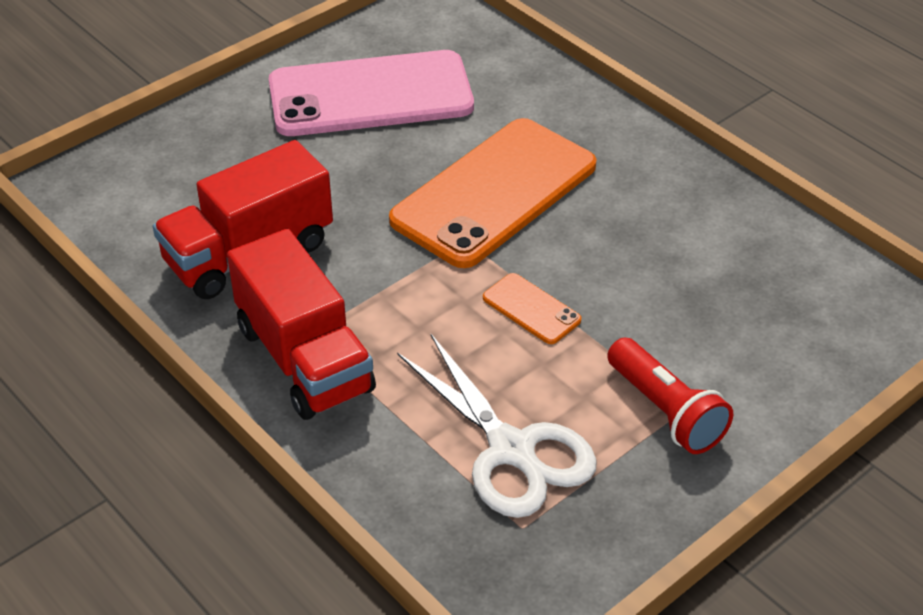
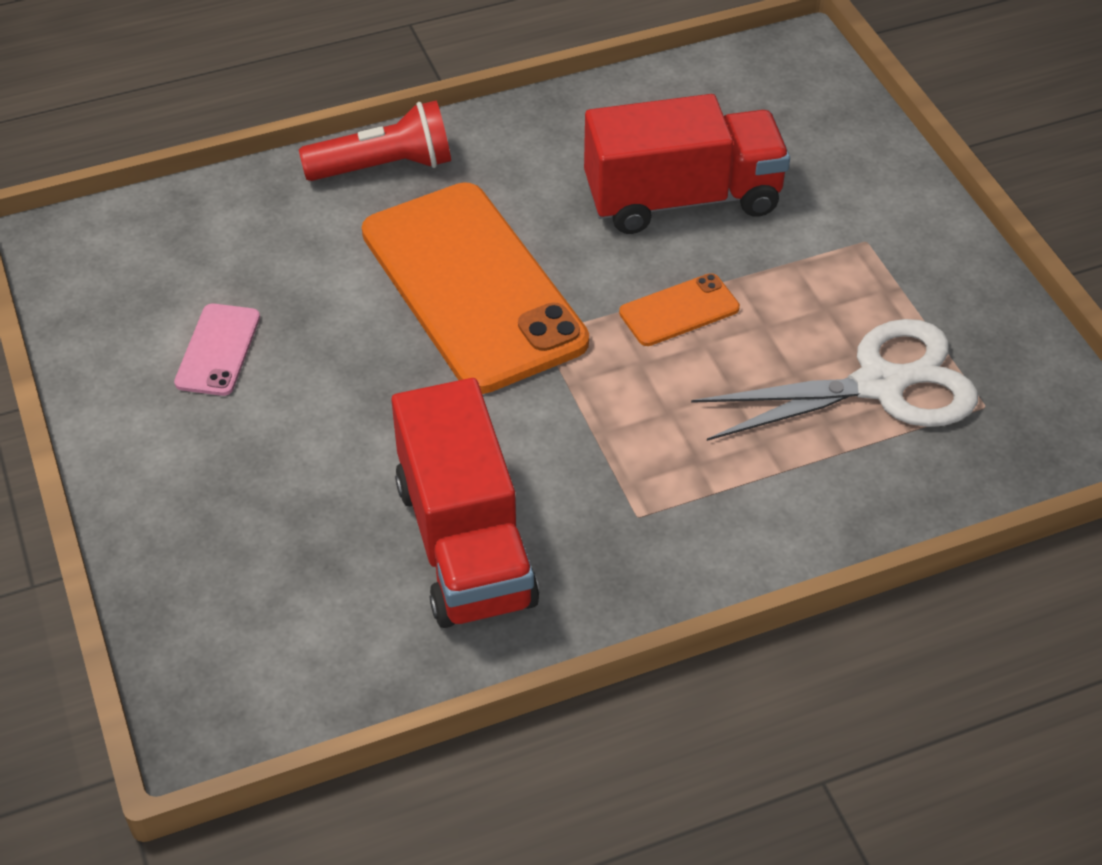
camera: 70 degrees left, 5 degrees up
red truck [227,229,376,420] -> red truck moved to [584,94,790,234]
pink phone [269,50,474,136] -> pink phone [174,304,260,396], size x0.42
red flashlight [607,338,733,454] -> red flashlight moved to [299,101,451,181]

